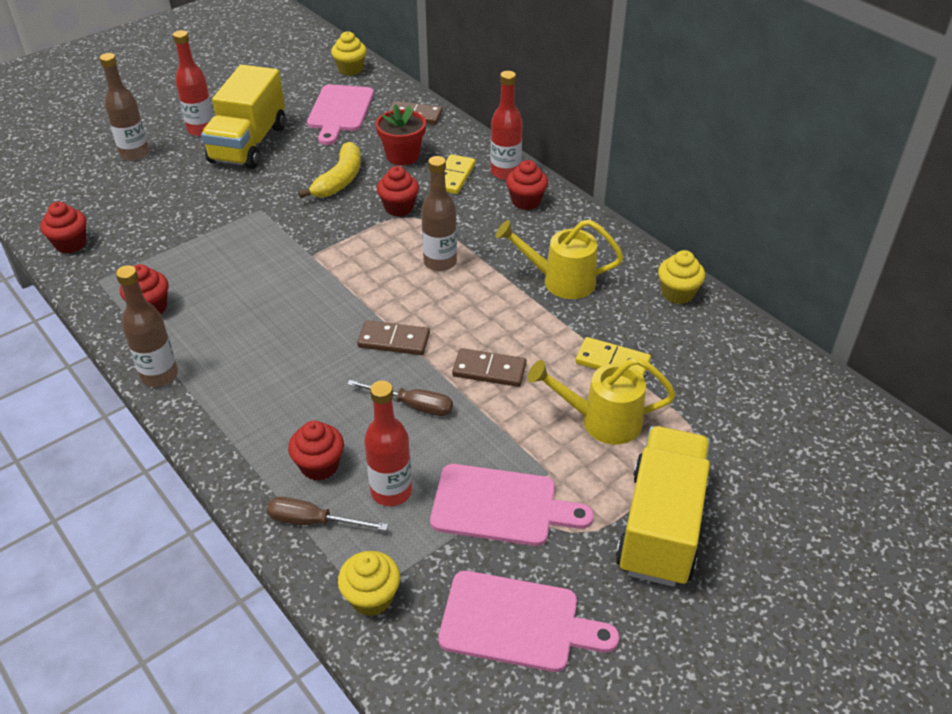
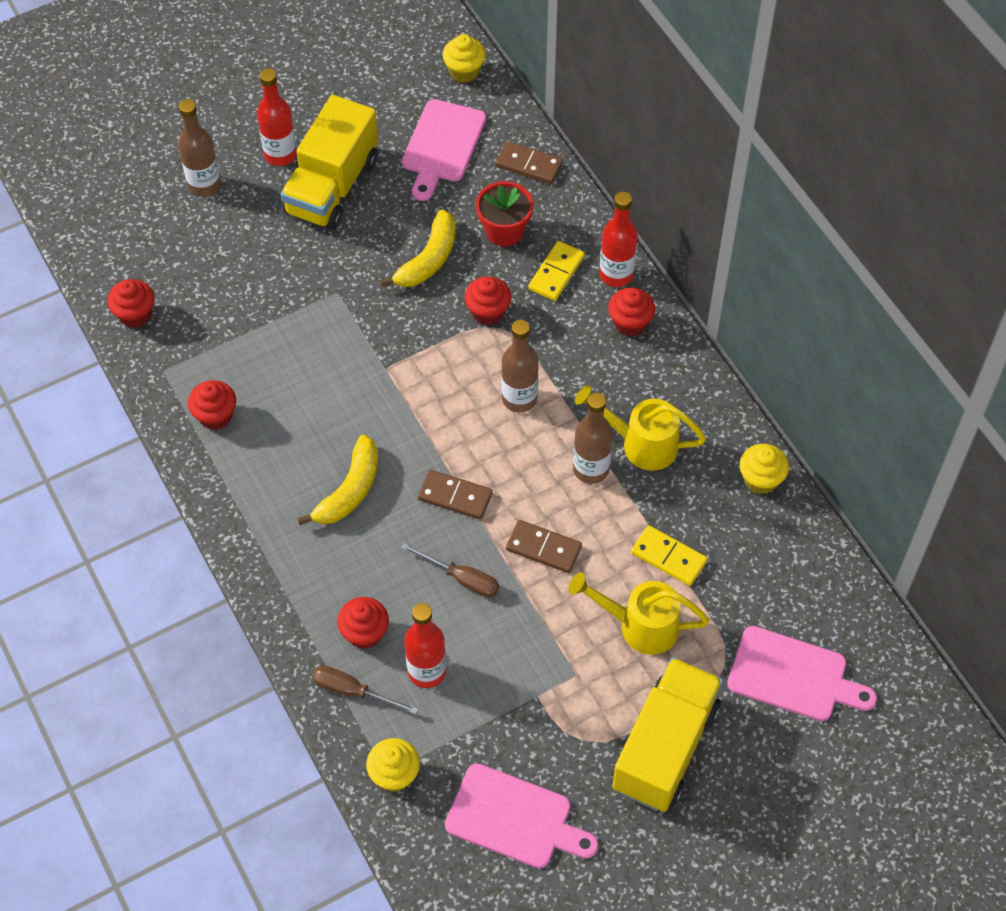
camera: 10 degrees right, 15 degrees up
brown bottle [116,265,178,387] -> brown bottle moved to [573,393,613,484]
pink cutting board [430,464,594,546] -> pink cutting board moved to [727,626,877,721]
none -> yellow banana [297,435,378,525]

